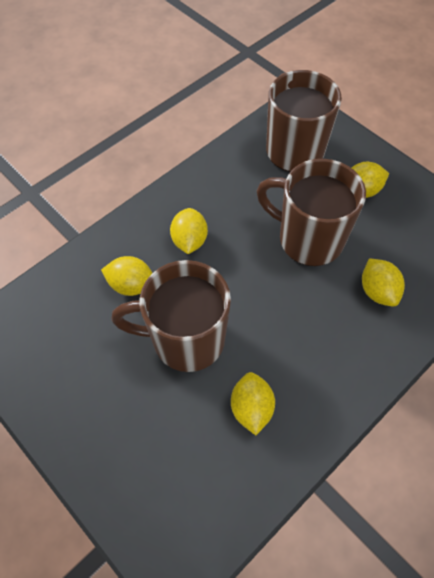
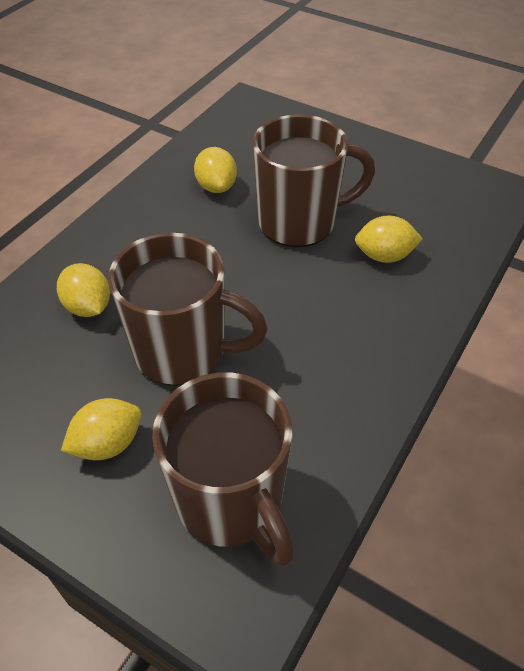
camera: 165 degrees right, 10 degrees down
yellow lemon [170,208,208,254] -> none

